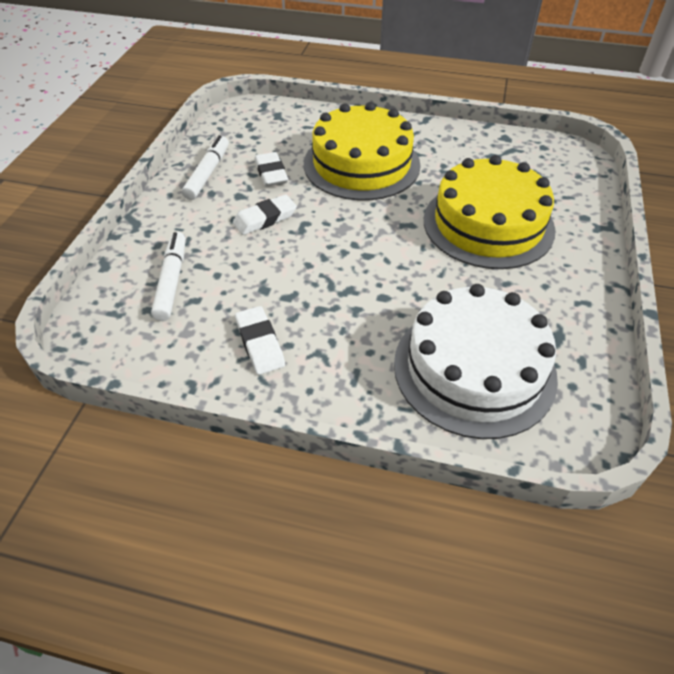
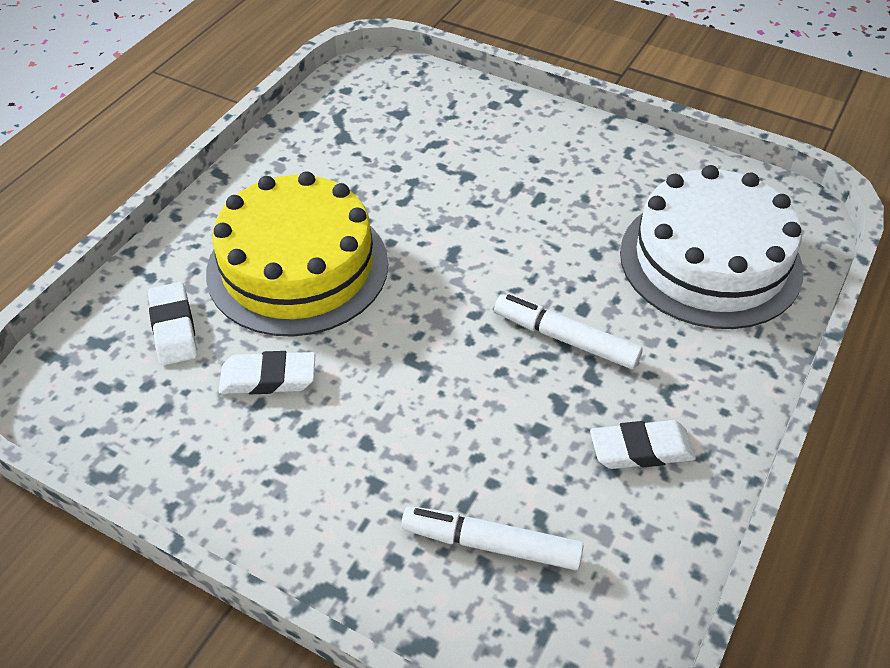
camera: 75 degrees left, 0 degrees up
white marker [182,135,229,200] -> white marker moved to [494,294,643,369]
white eraser [233,194,297,235] -> white eraser moved to [148,282,197,365]
yellow cake [424,155,556,269] -> none

